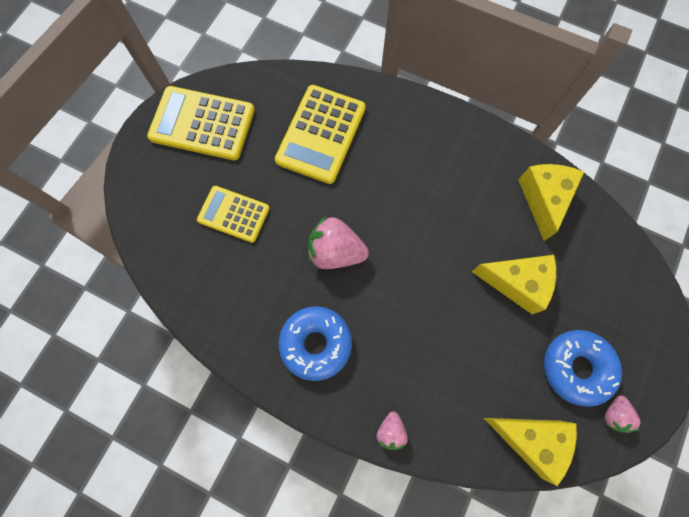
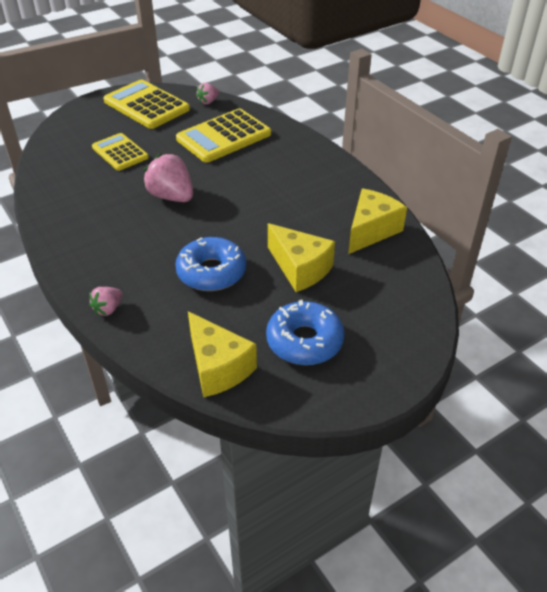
camera: 30 degrees right, 30 degrees down
blue donut [279,306,352,381] -> blue donut moved to [175,237,246,291]
pink strawberry [605,395,641,433] -> pink strawberry moved to [196,83,219,105]

